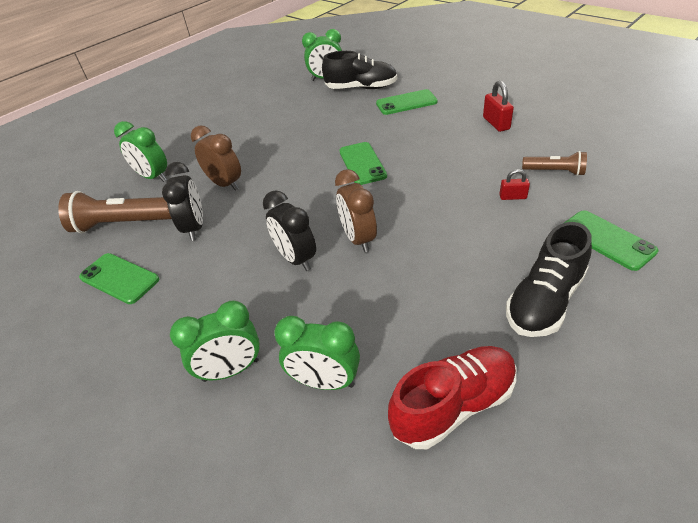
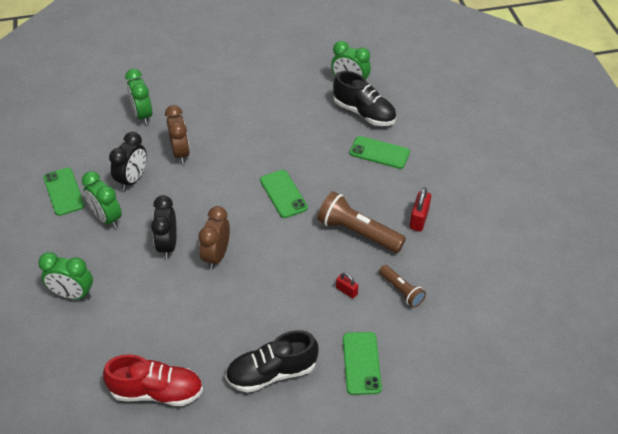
camera: 30 degrees right, 5 degrees up
brown flashlight [58,191,172,233] -> brown flashlight moved to [318,191,406,253]
green clock [274,316,360,390] -> green clock moved to [82,171,122,228]
green phone [340,142,387,185] -> green phone turned 45 degrees counterclockwise [260,170,308,218]

